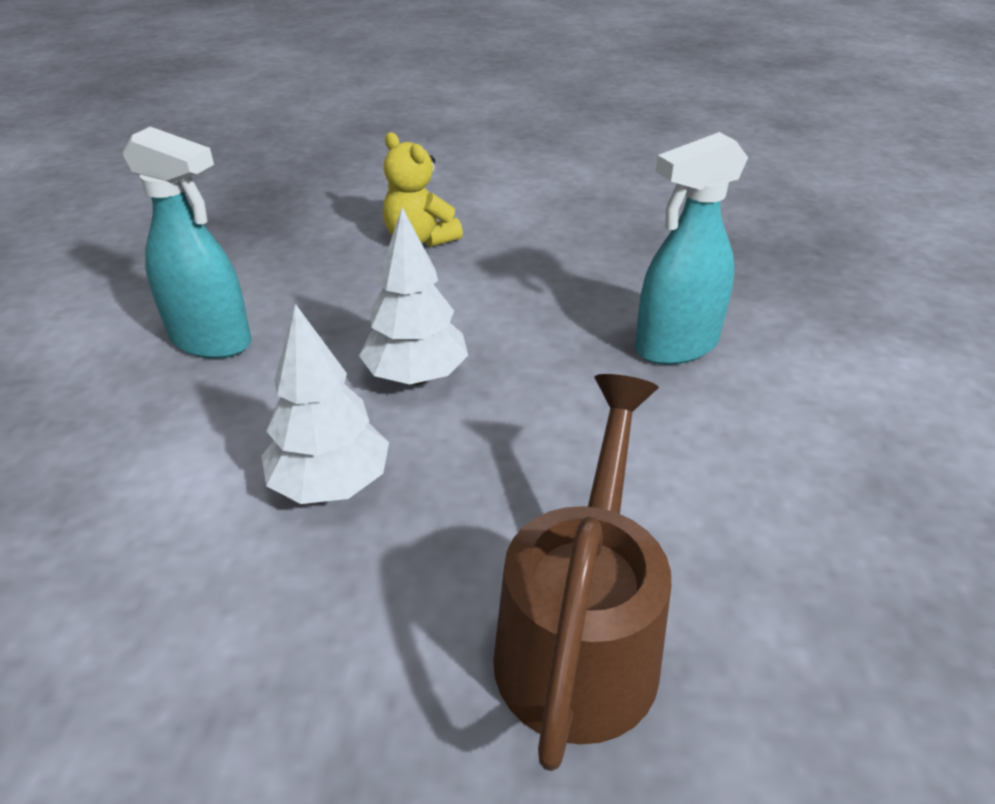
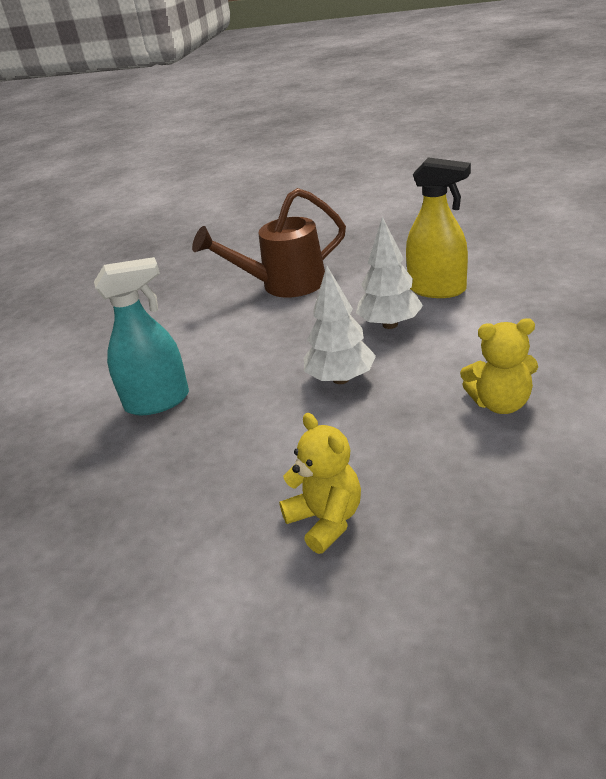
camera: 165 degrees left, 5 degrees down
turquoise spray bottle [123,127,252,359] -> yellow teddy bear [460,318,538,414]
brown watering can [493,374,671,771] -> brown watering can turned 45 degrees clockwise [192,188,346,298]
none -> yellow spray bottle [406,157,471,298]

